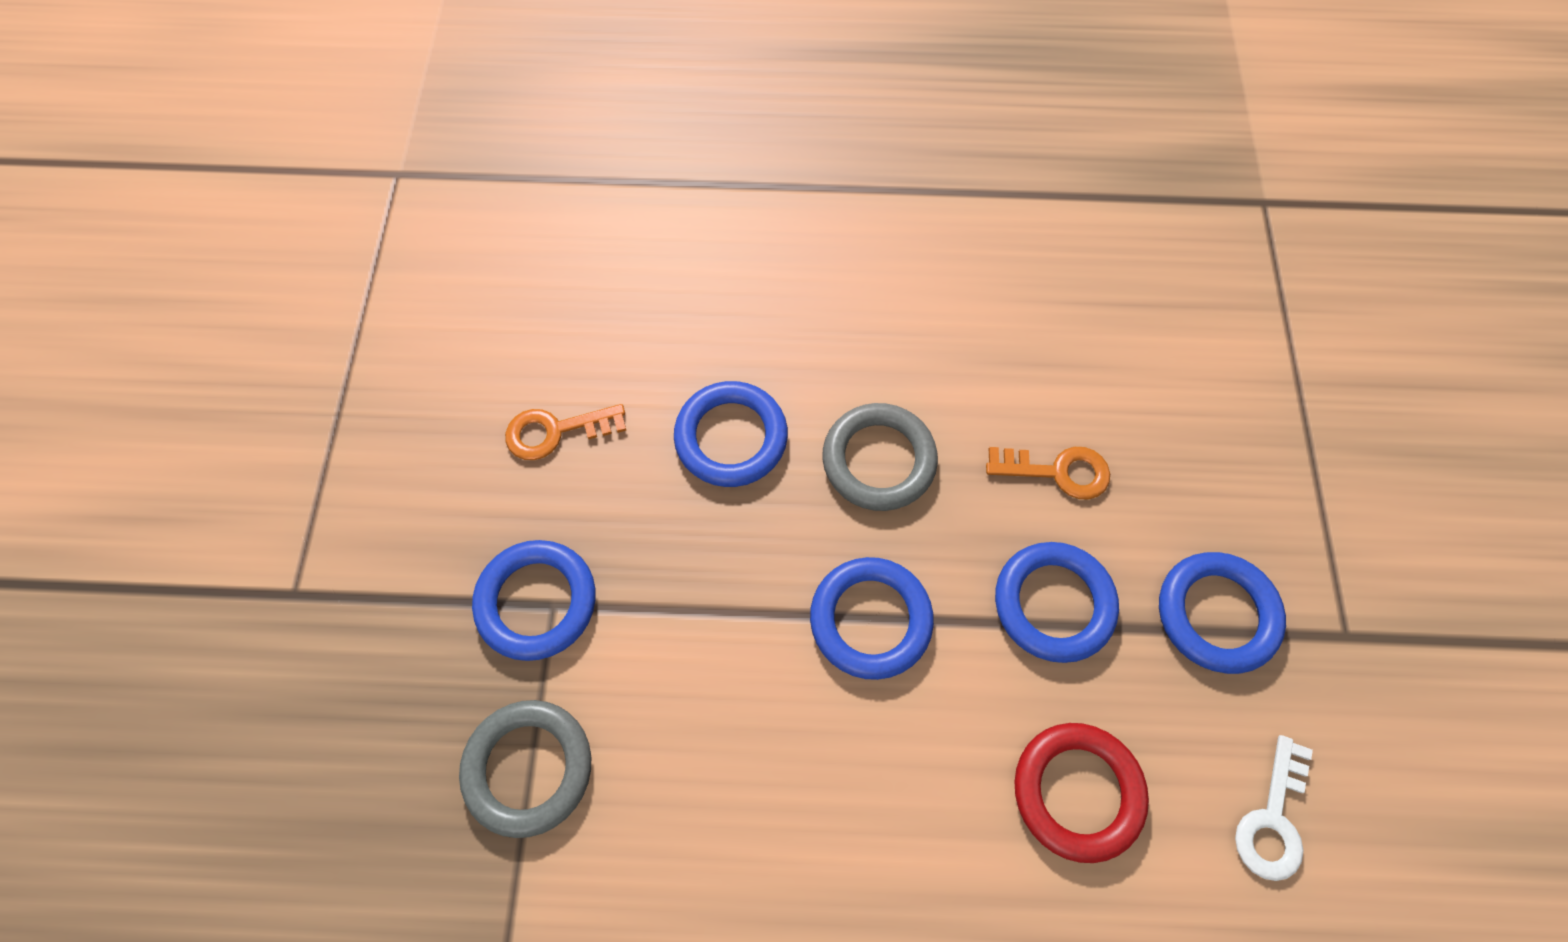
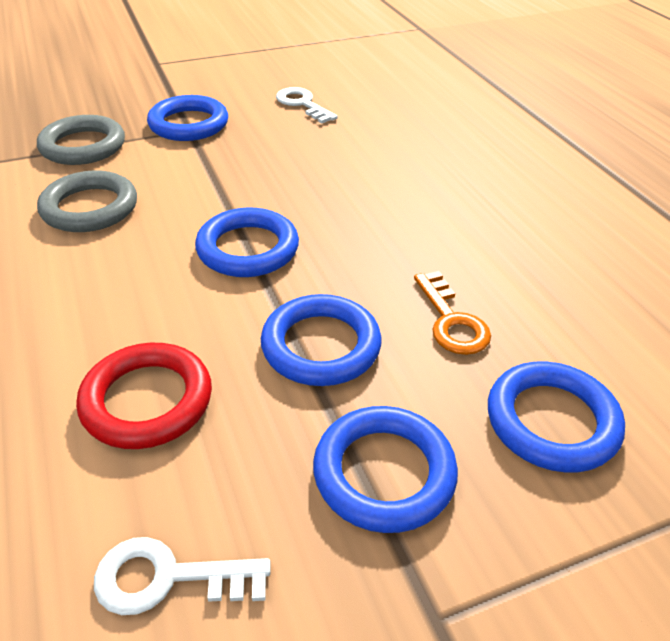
camera: 65 degrees right, 25 degrees down
orange key [505,404,626,460] -> white key [276,87,338,123]
blue ring [674,381,788,487] -> blue ring moved to [488,362,625,473]
grey ring [822,403,938,511] -> grey ring moved to [37,170,137,232]

